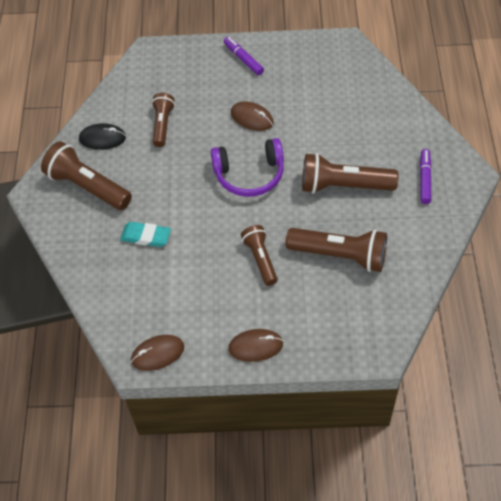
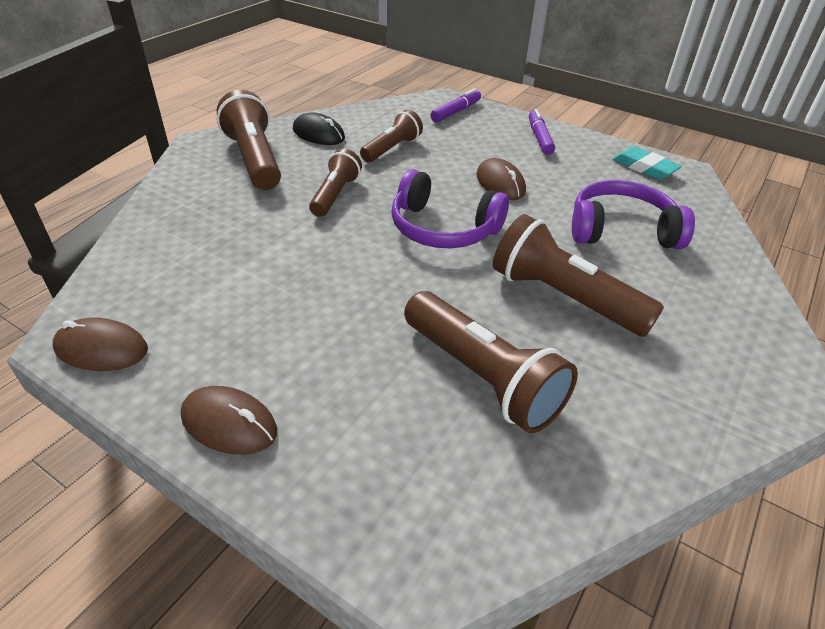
camera: 30 degrees right, 15 degrees down
turquoise eraser [120,222,171,247] -> turquoise eraser moved to [613,146,682,180]
brown flashlight [241,225,278,286] -> brown flashlight moved to [309,148,362,217]
purple marker [420,149,432,204] -> purple marker moved to [431,88,481,122]
none -> purple headphones [572,180,695,249]

